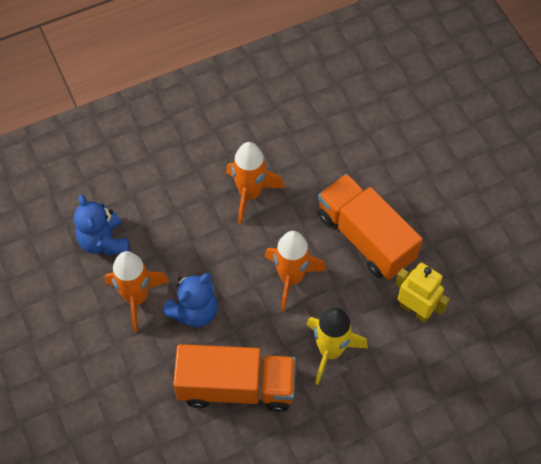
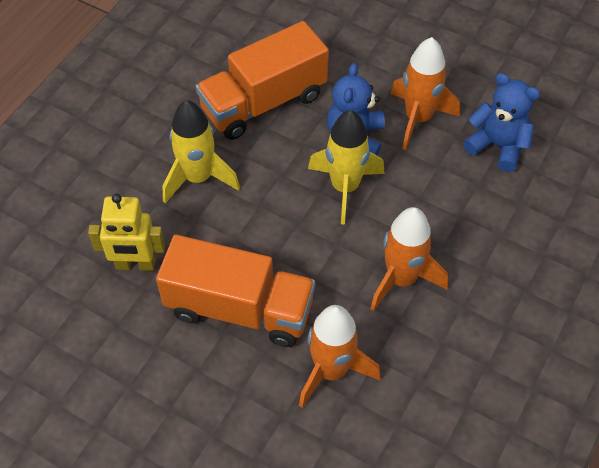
camera: 145 degrees right, 5 degrees down
orange rocket [264,231,326,312] -> orange rocket moved to [299,305,381,408]
none -> yellow rocket [308,110,385,224]

